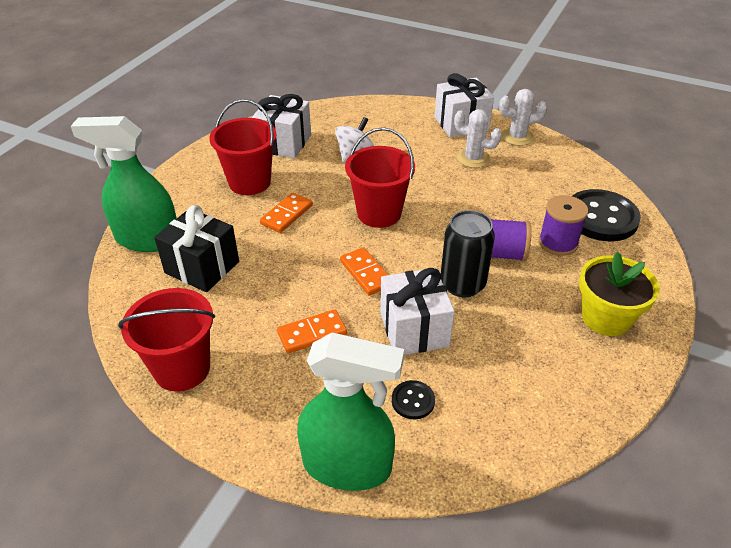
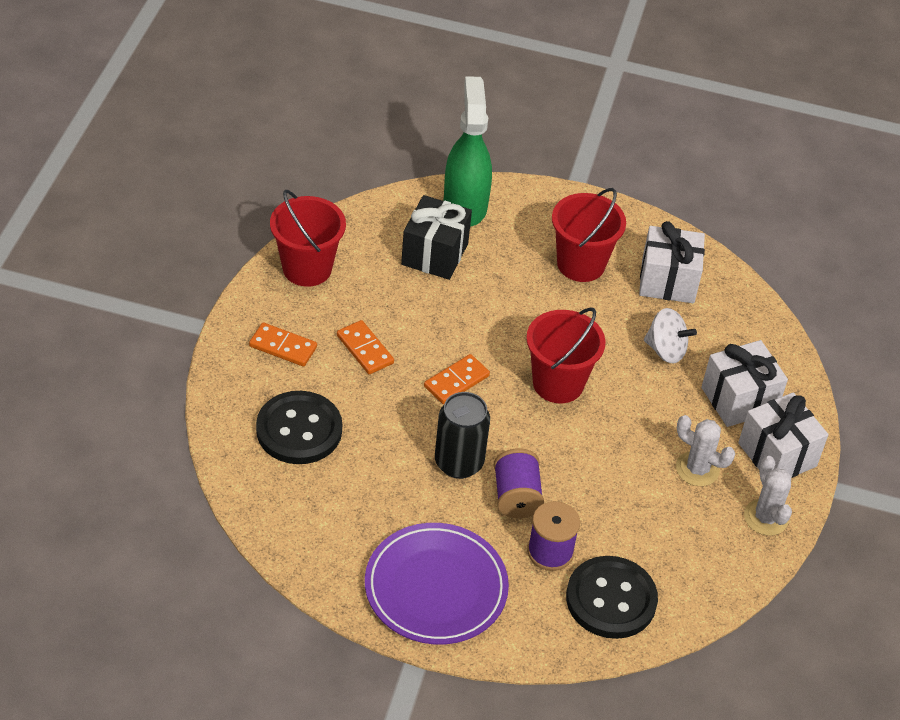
camera: 75 degrees right, 5 degrees up
orange domino [260,192,313,233] -> orange domino moved to [249,322,317,367]
green spray bottle [297,332,404,491] -> none
white gift [380,268,455,355] -> white gift moved to [701,340,788,427]
black button [392,380,435,419] -> black button [256,391,342,464], size x2.15
white cactus [454,109,502,168] -> white cactus turned 75 degrees counterclockwise [676,415,735,486]
yellow flower pot [579,252,660,336] -> purple plate [365,523,509,645]

